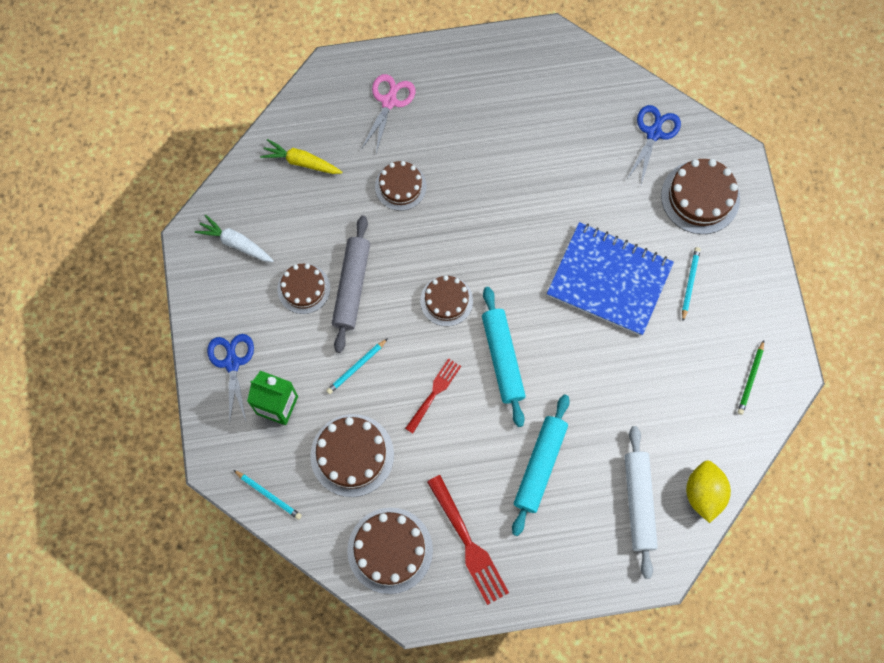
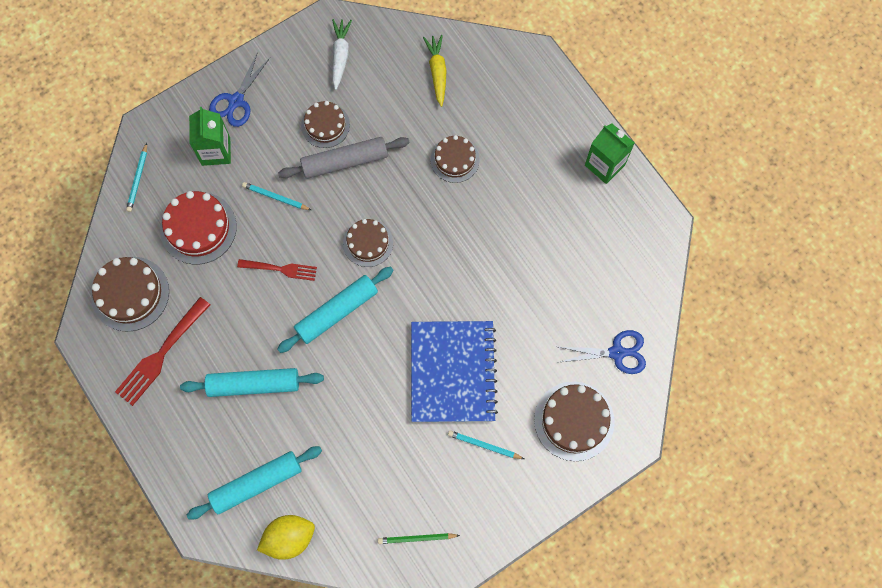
camera: 65 degrees right, 0 degrees up
blue scissors [207,334,254,425] -> blue scissors turned 150 degrees clockwise [209,52,270,127]
brown cake [310,414,394,497] -> red cake [160,191,237,264]
pink scissors [361,74,415,153] -> none
white rolling pin [625,426,658,579] -> turquoise rolling pin [187,446,322,519]
turquoise pencil [682,247,700,321] -> turquoise pencil turned 150 degrees counterclockwise [448,430,524,459]
none -> green carton [585,123,634,184]

